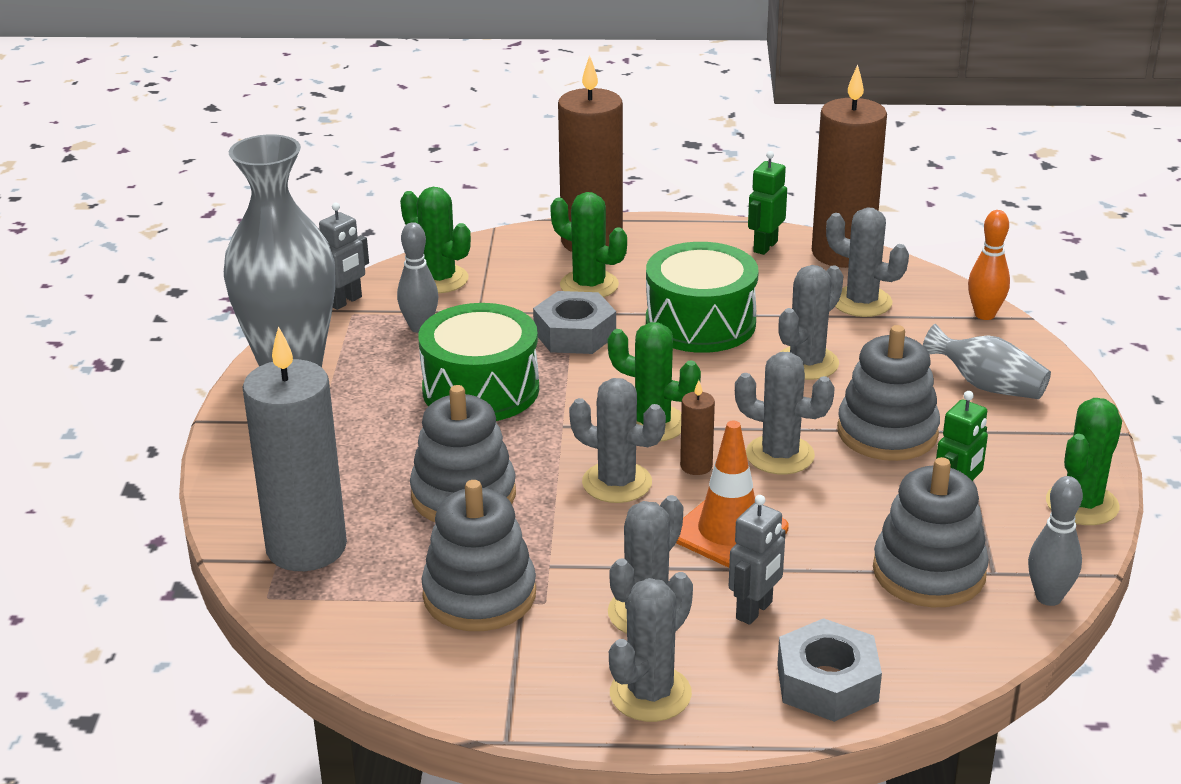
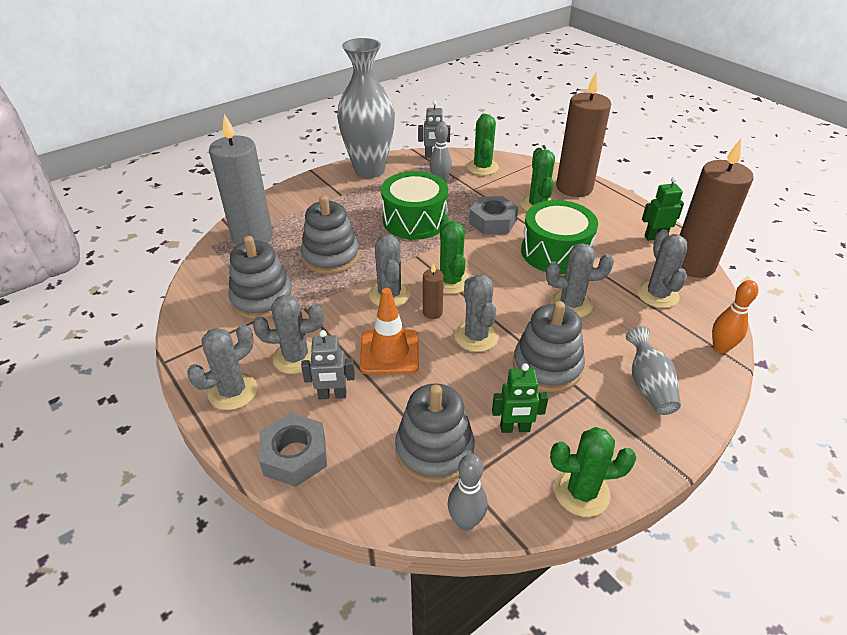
camera: 50 degrees right, 10 degrees up
grey cactus [609,572,693,722] -> grey cactus turned 45 degrees counterclockwise [187,324,257,410]

